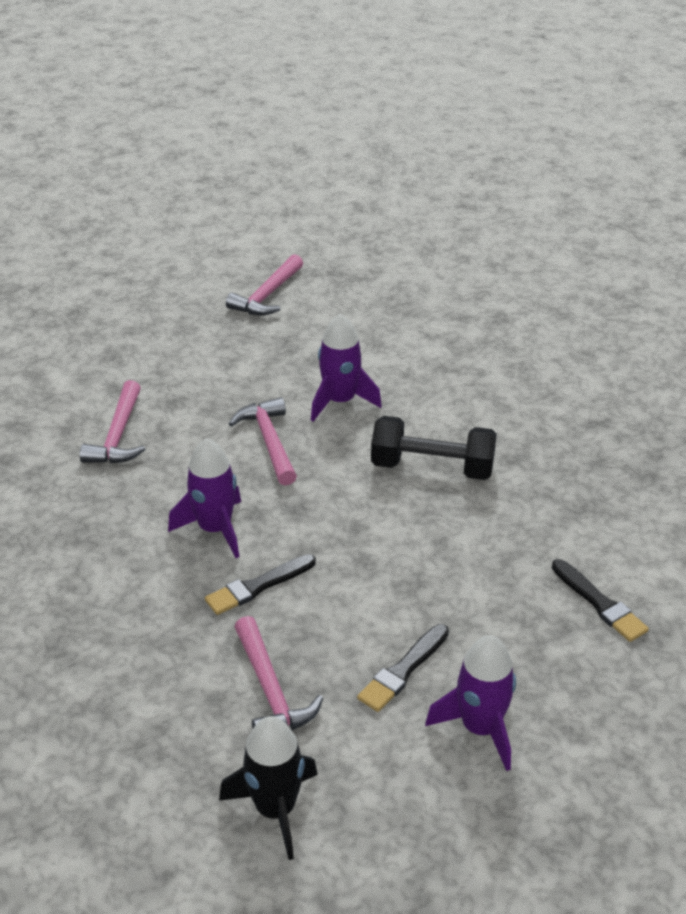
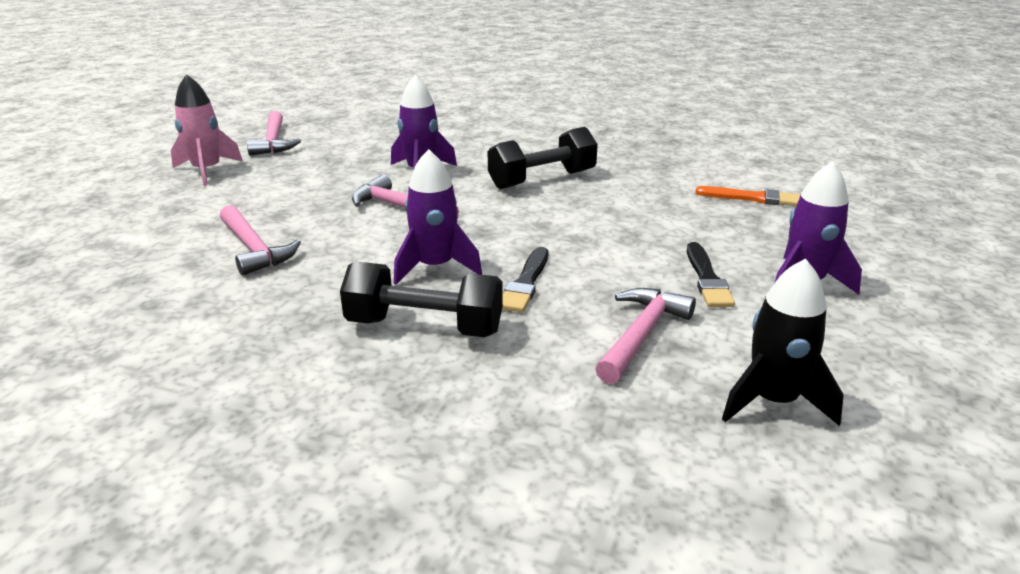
camera: 40 degrees left, 10 degrees down
pink hammer [234,616,323,731] -> pink hammer turned 90 degrees counterclockwise [595,288,696,384]
black brush [552,559,649,642] -> orange brush [695,186,800,206]
none -> pink rocket [171,74,243,186]
none -> black dumbbell [340,262,503,337]

